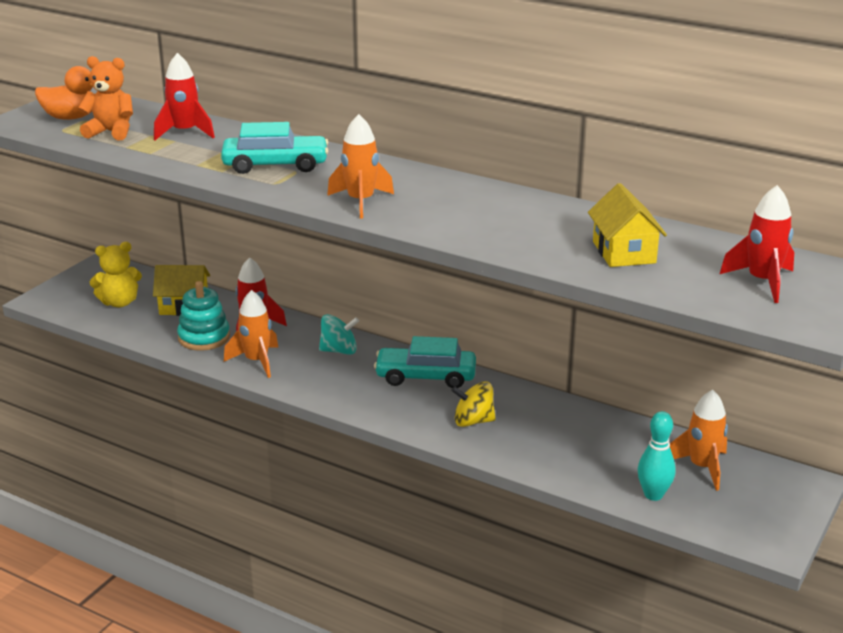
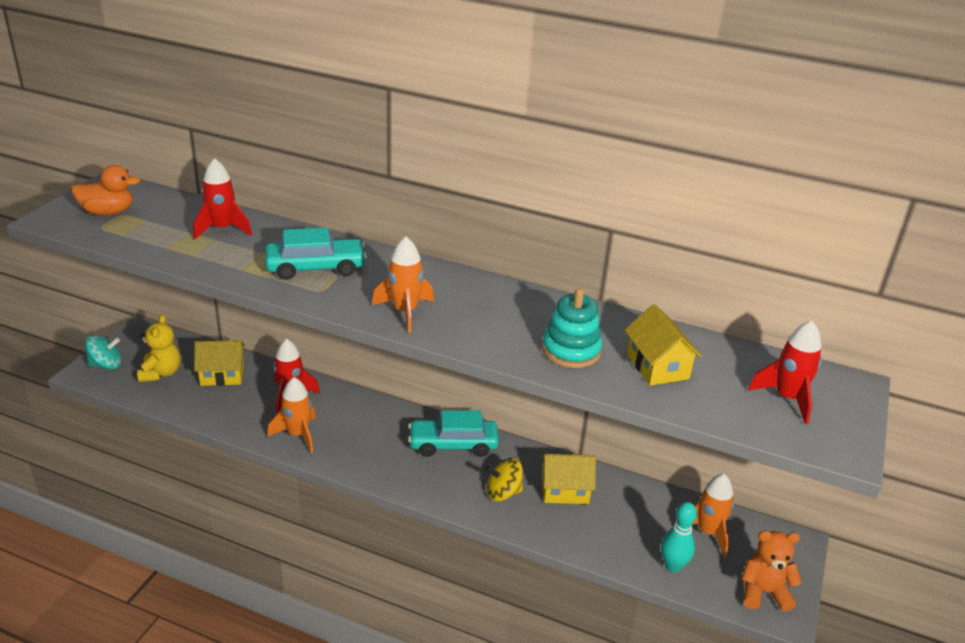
camera: 10 degrees left, 5 degrees up
orange teddy bear [78,56,133,140] -> orange teddy bear moved to [741,531,802,611]
yellow teddy bear [90,242,142,307] -> yellow teddy bear turned 60 degrees counterclockwise [137,314,181,382]
turquoise stacking toy [177,281,230,351] -> turquoise stacking toy moved to [542,288,602,368]
turquoise spinning top [319,314,359,355] -> turquoise spinning top moved to [85,335,121,370]
none -> yellow house [541,454,596,504]

